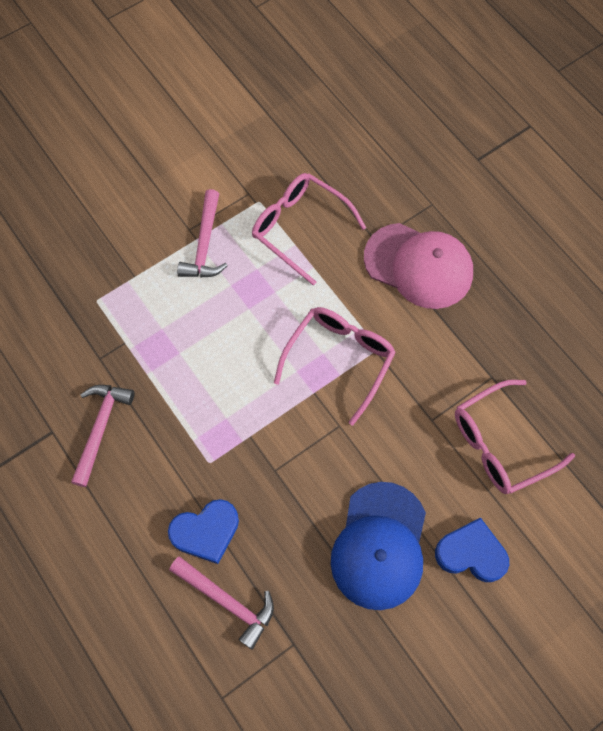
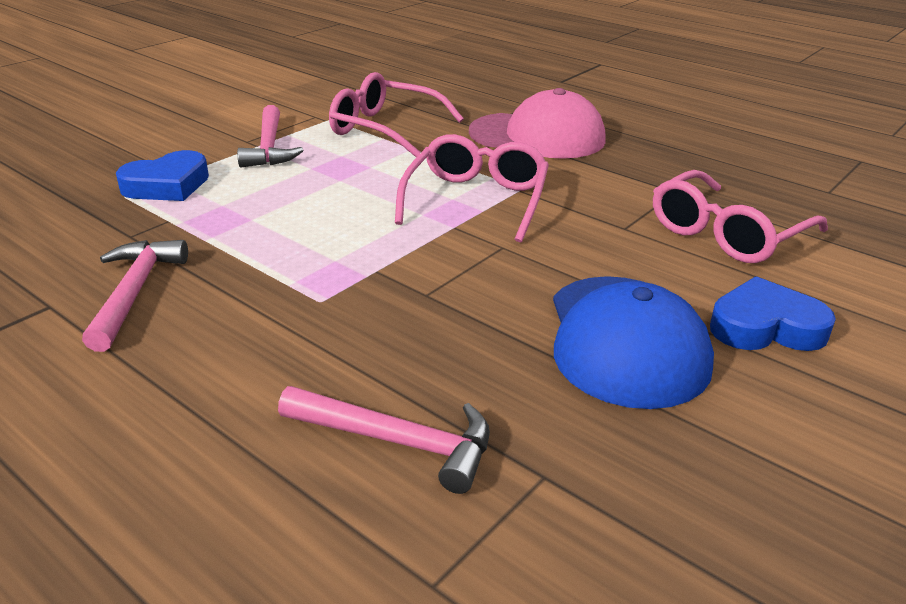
camera: 15 degrees left, 35 degrees down
blue heart [168,499,239,564] -> blue heart moved to [116,150,209,201]

